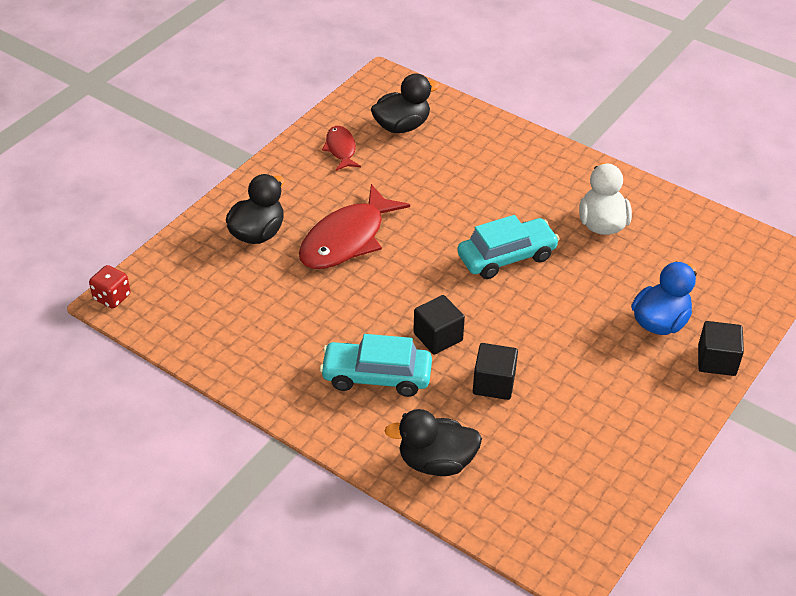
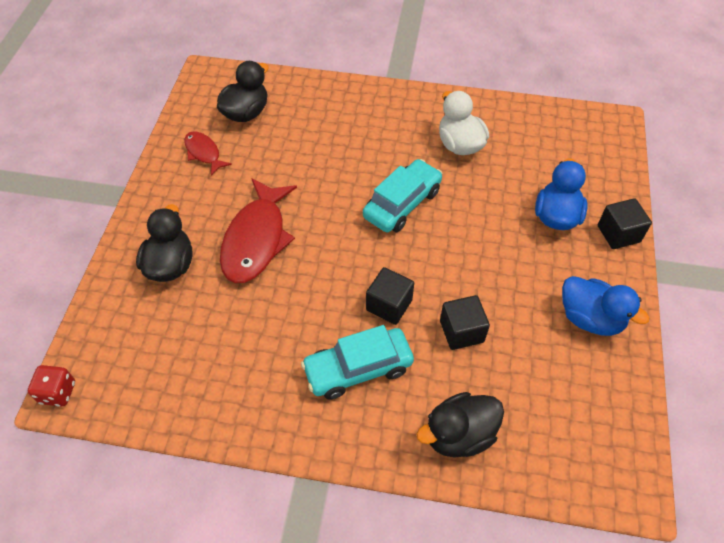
camera: 25 degrees left, 10 degrees up
none -> blue duck [562,276,649,336]

